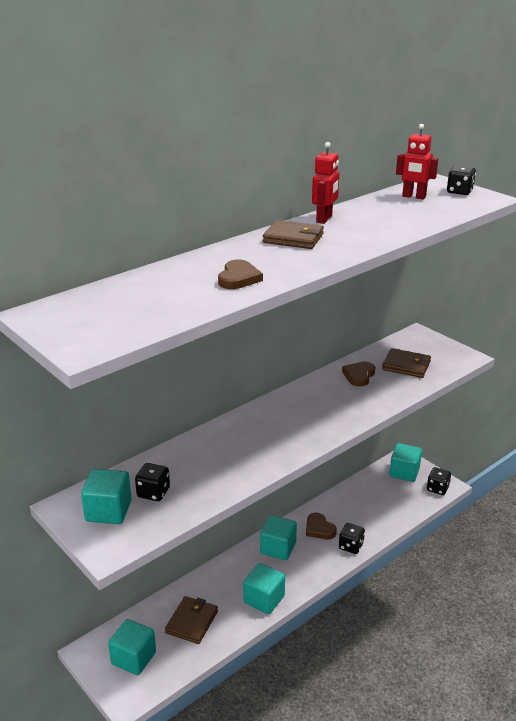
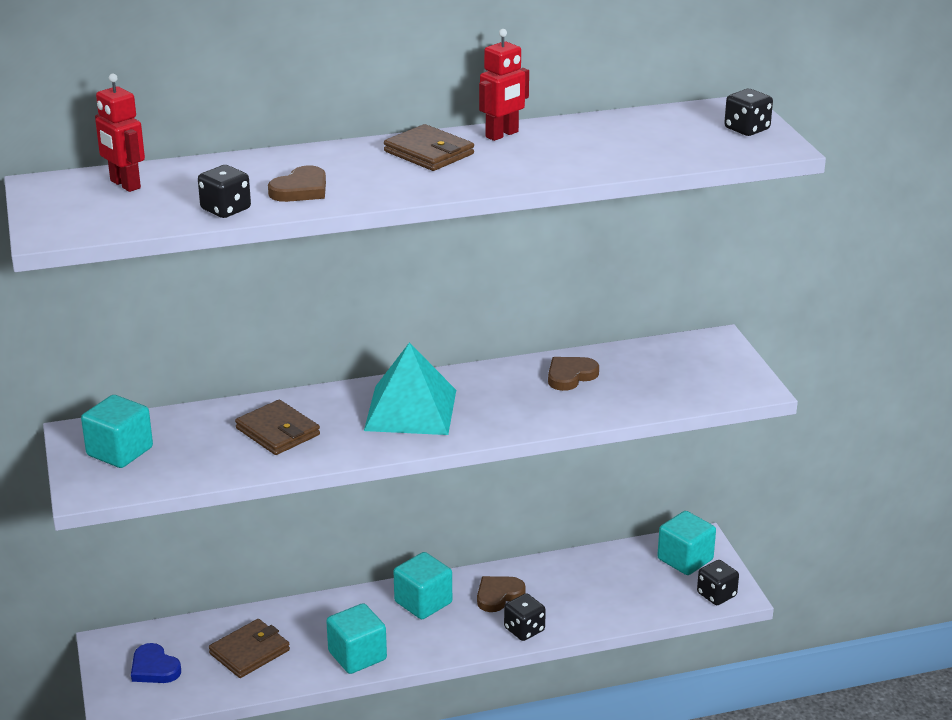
camera: 25 degrees right, 0 degrees up
turquoise cube [108,619,156,675] -> blue heart [131,643,181,683]
black dice [135,463,170,501] -> black dice moved to [198,165,251,218]
brown heart [306,513,337,539] -> brown heart turned 60 degrees clockwise [477,576,526,612]
brown wallet [382,348,431,378] -> brown wallet moved to [235,400,320,455]
red robot [396,124,438,199] -> red robot moved to [95,74,145,192]
none -> turquoise pyramid [364,342,456,435]

